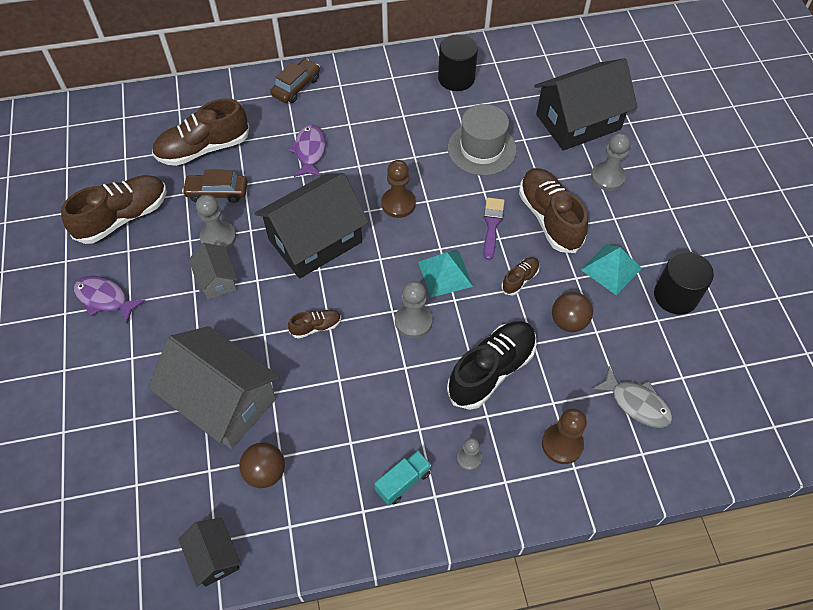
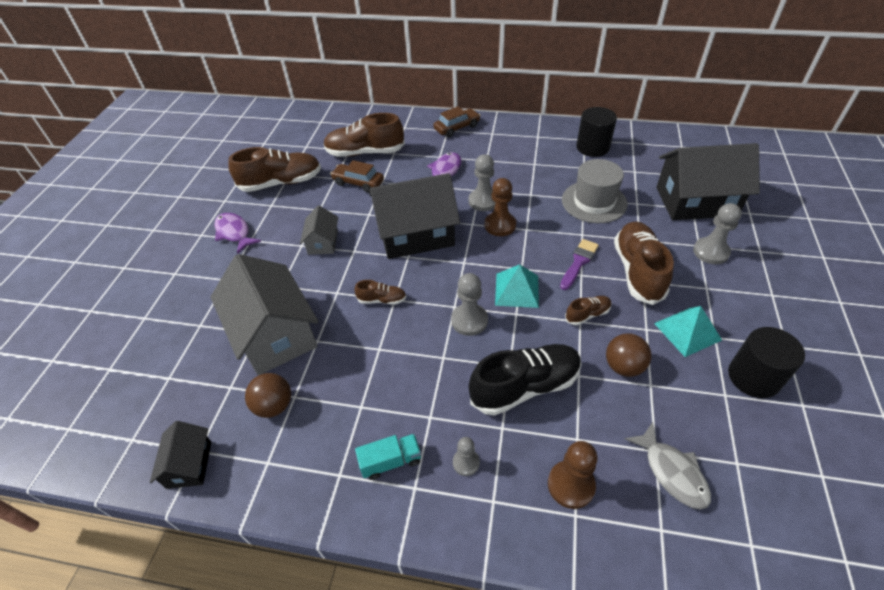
camera: 25 degrees right, 10 degrees down
grey pawn [196,195,236,250] -> grey pawn moved to [469,154,496,211]

